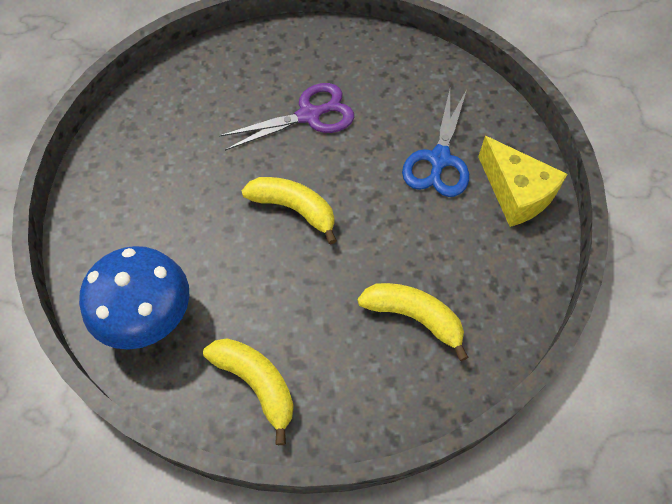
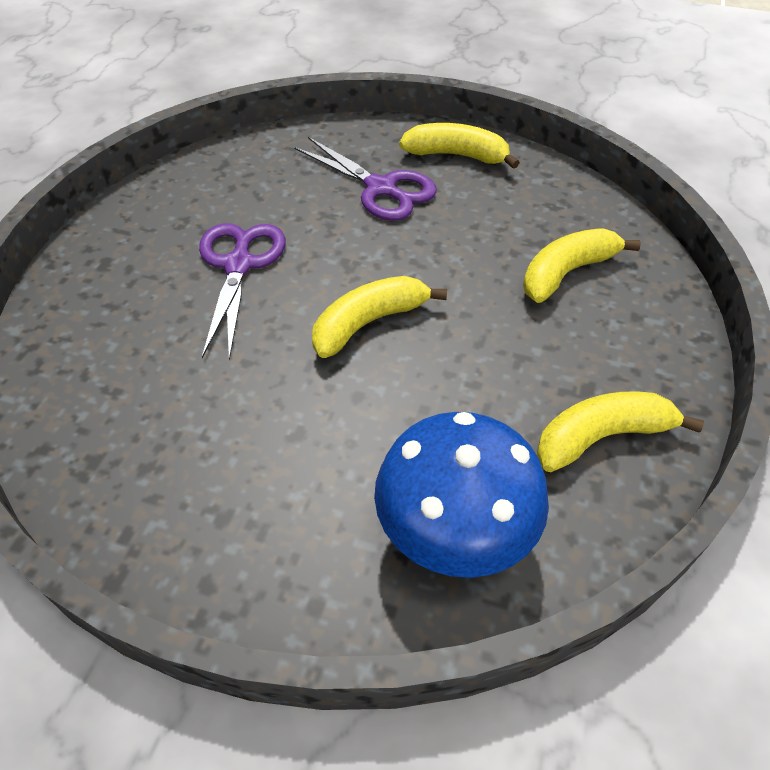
camera: 65 degrees left, 10 degrees down
blue scissors [402,90,469,197] -> purple scissors [294,137,437,220]
yellow cheese [478,136,568,227] -> yellow banana [399,123,520,169]

